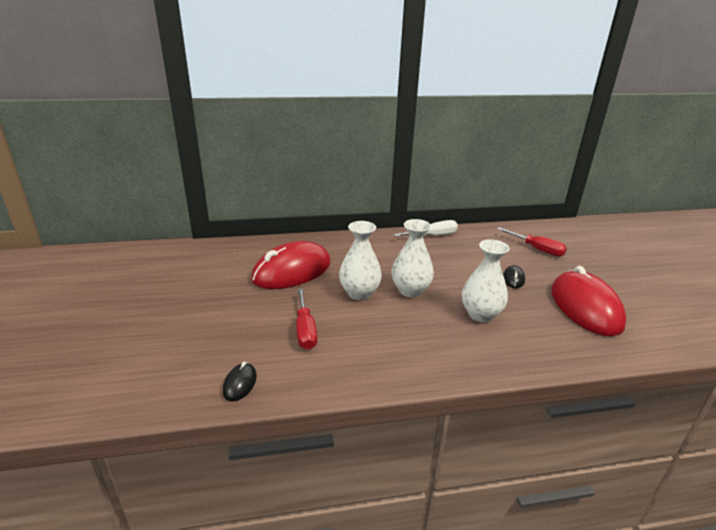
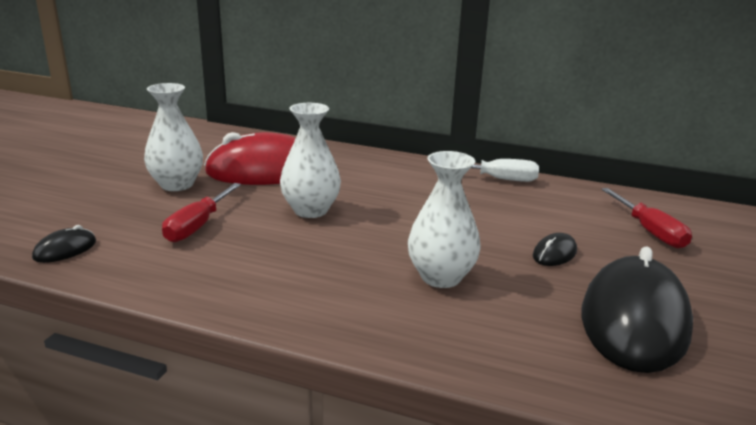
camera: 30 degrees right, 5 degrees down
white vase [392,219,434,298] -> white vase moved to [144,83,203,191]
red mouse [551,266,626,336] -> black mouse [581,247,693,373]

